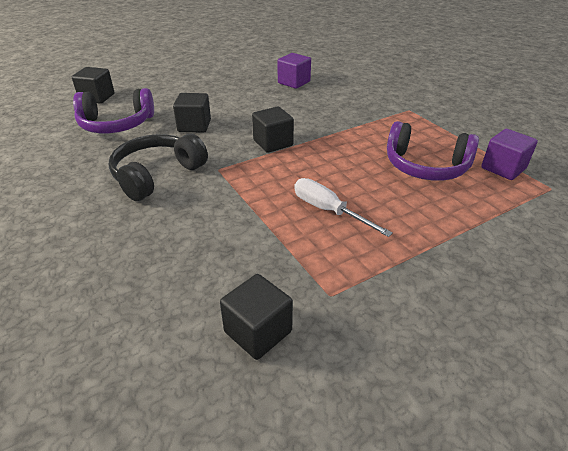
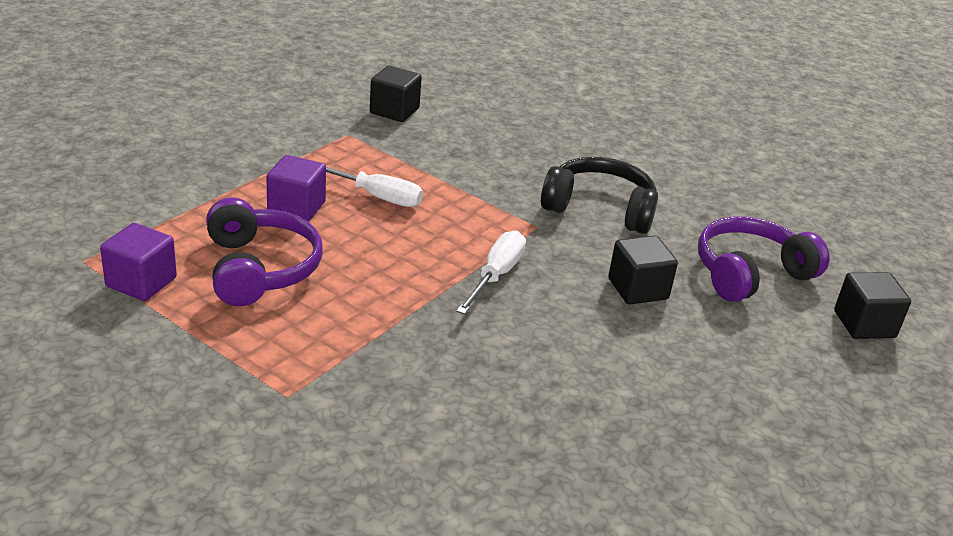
camera: 155 degrees right, 5 degrees down
black headphones [109,134,208,201] -> black headphones turned 90 degrees counterclockwise [541,157,658,234]
black cube [252,106,294,153] -> white screwdriver [456,231,526,314]
purple cube [278,53,311,89] -> purple cube moved to [266,155,326,221]
purple headphones [387,121,479,181] -> purple headphones turned 75 degrees clockwise [206,197,323,306]

